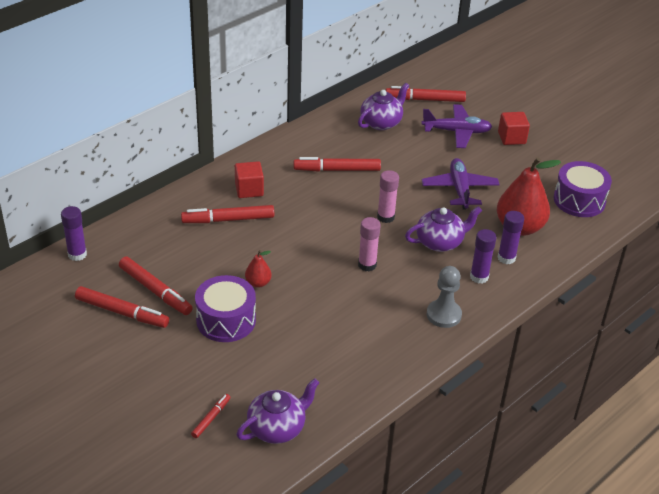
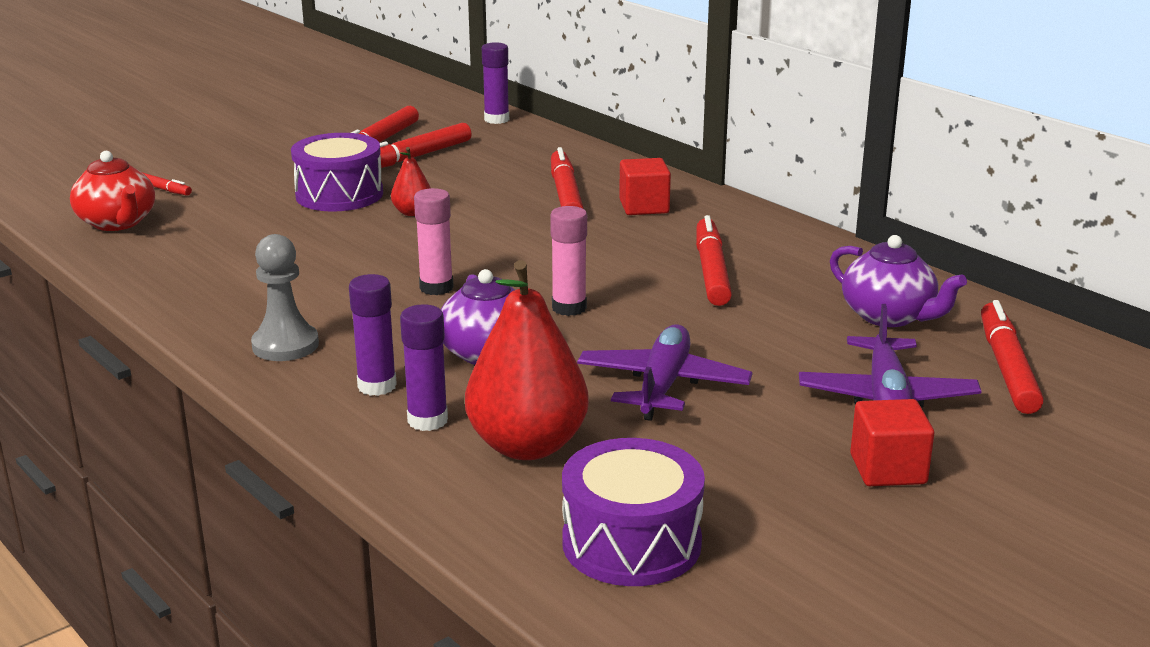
camera: 95 degrees right, 15 degrees down
purple teapot [237,378,320,444] -> red teapot [70,151,155,231]
purple plane [422,158,500,210] -> purple plane turned 75 degrees counterclockwise [577,324,752,421]

